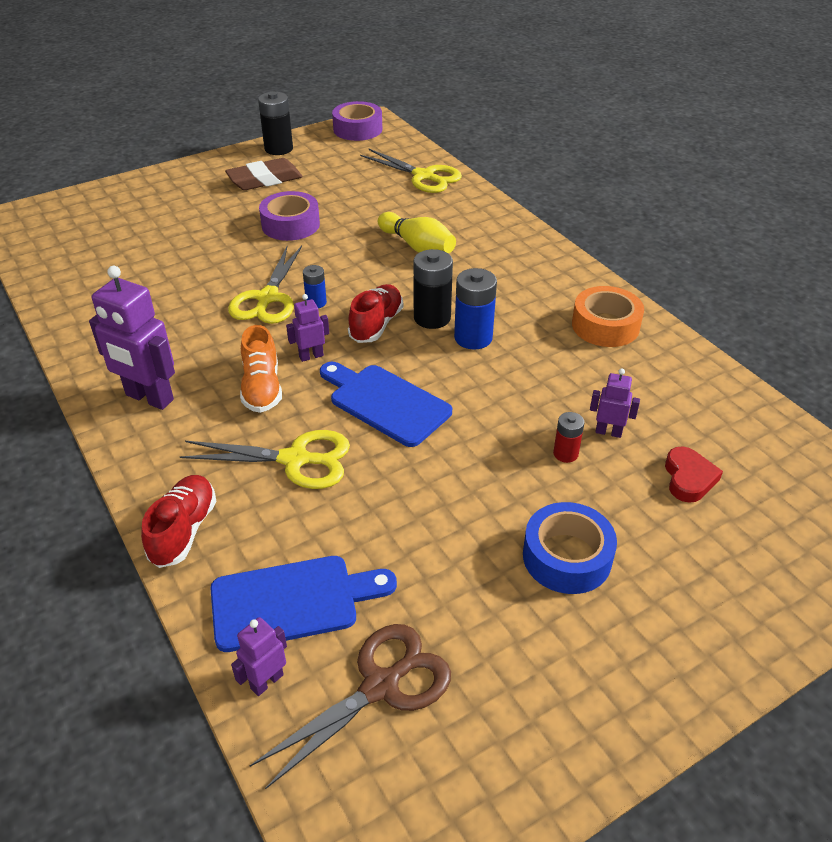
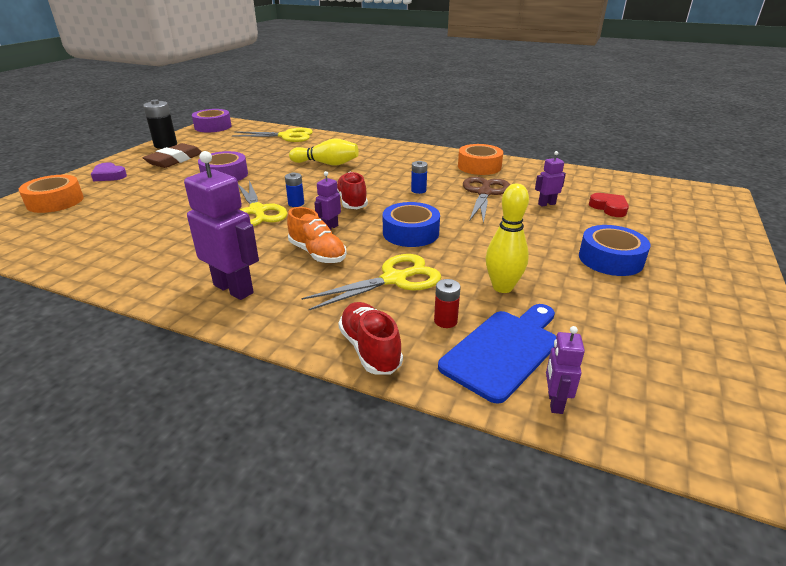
camera: 35 degrees left, 10 degrees down
purple robot [89,266,175,410] -> purple robot turned 135 degrees counterclockwise [184,151,259,300]
brown scissors [250,624,451,789] -> brown scissors moved to [463,177,510,224]
blue cutting board [320,362,452,447] -> blue tape [383,202,440,247]
black battery [414,249,453,329] -> none
blue battery [454,268,497,350] -> blue battery [411,161,427,194], size x0.57
red battery [553,412,585,463] -> red battery moved to [434,279,461,328]
none -> orange tape [19,175,84,213]
none -> purple heart [91,163,127,181]
none -> yellow bowling pin [486,184,529,293]

